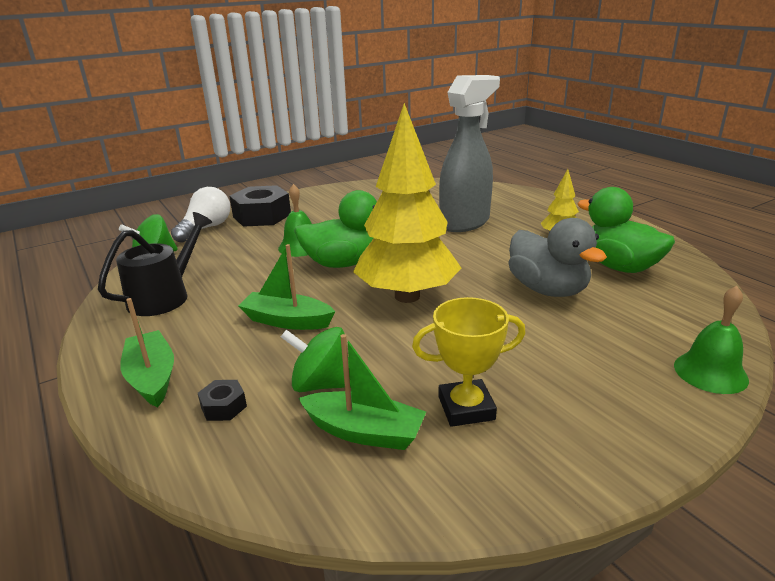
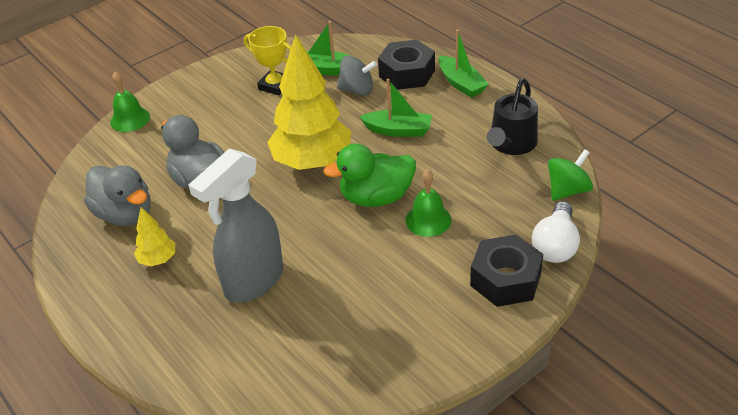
camera: 175 degrees right, 15 degrees up
black nut [198,380,247,421] -> black nut [378,40,435,90], size x2.23
green spinning top [281,327,351,392] -> grey spinning top [337,56,377,96]
yellow trophy [412,297,526,427] -> yellow trophy turned 45 degrees clockwise [244,26,291,95]
green duck [577,187,675,273] -> grey duck [84,165,150,226]

